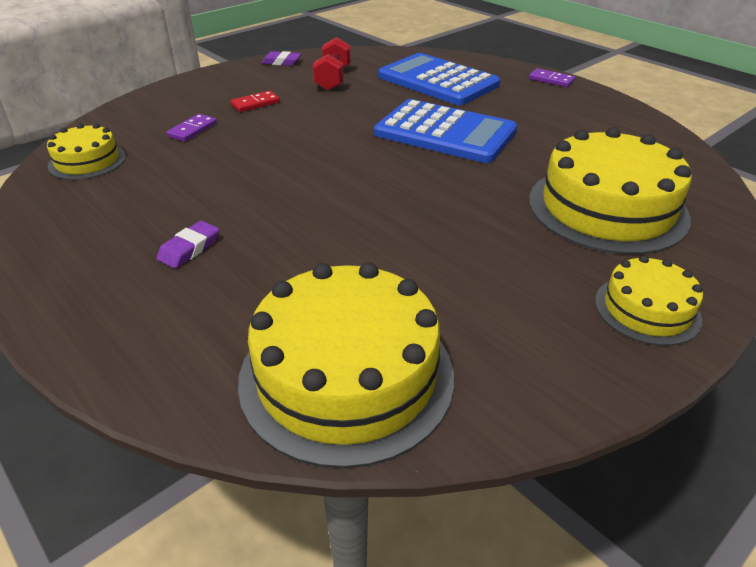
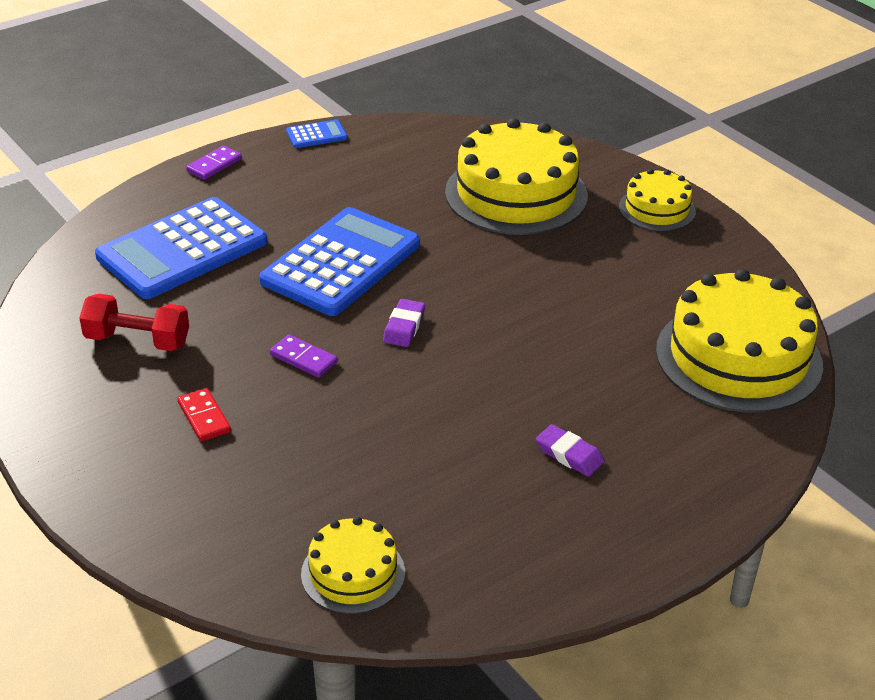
camera: 85 degrees left, 0 degrees up
purple domino [166,114,217,142] -> purple domino moved to [270,335,338,378]
purple eraser [262,51,301,66] -> purple eraser moved to [383,299,425,347]
none -> blue calculator [286,120,348,148]

